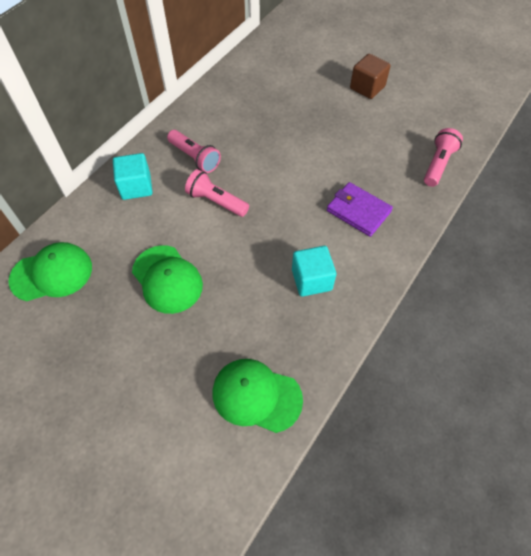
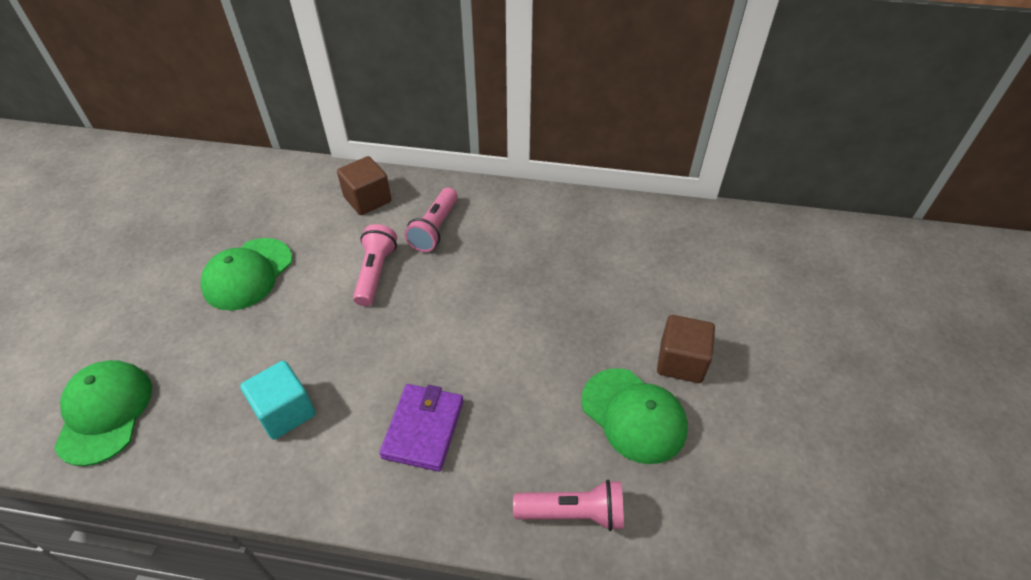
camera: 65 degrees right, 10 degrees down
green cap [8,242,92,301] -> green cap moved to [581,368,688,464]
turquoise cube [113,153,152,200] -> brown cube [337,156,391,215]

